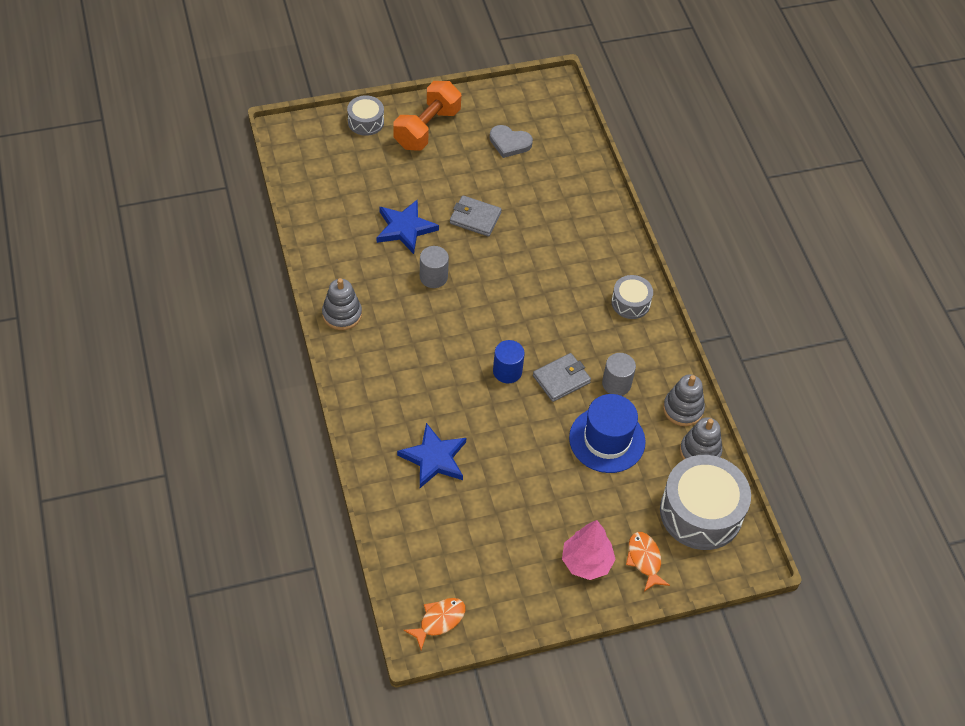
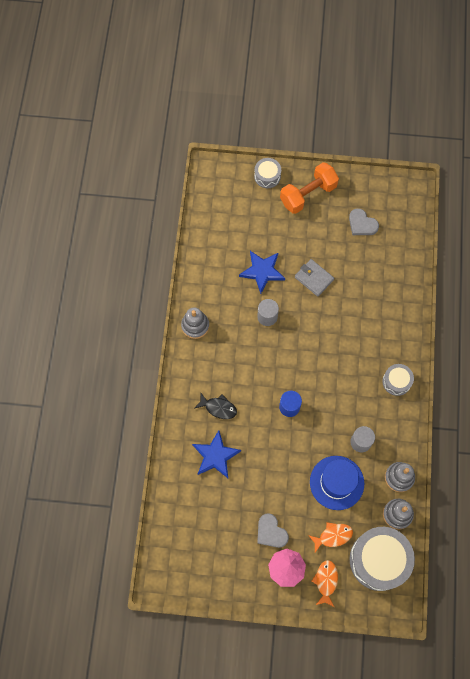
camera: 25 degrees right, 15 degrees up
orange fish [403,598,465,650] -> orange fish moved to [308,522,353,552]
grey wallet [533,353,591,402] -> none
none -> black fish [194,393,237,419]
none -> grey heart [257,513,289,548]

